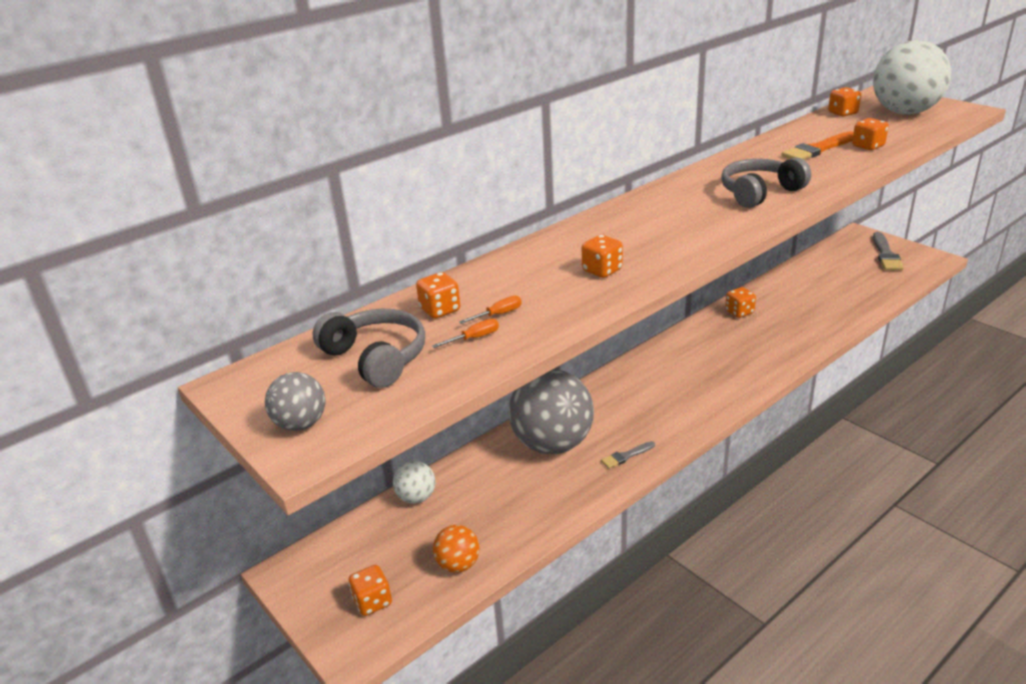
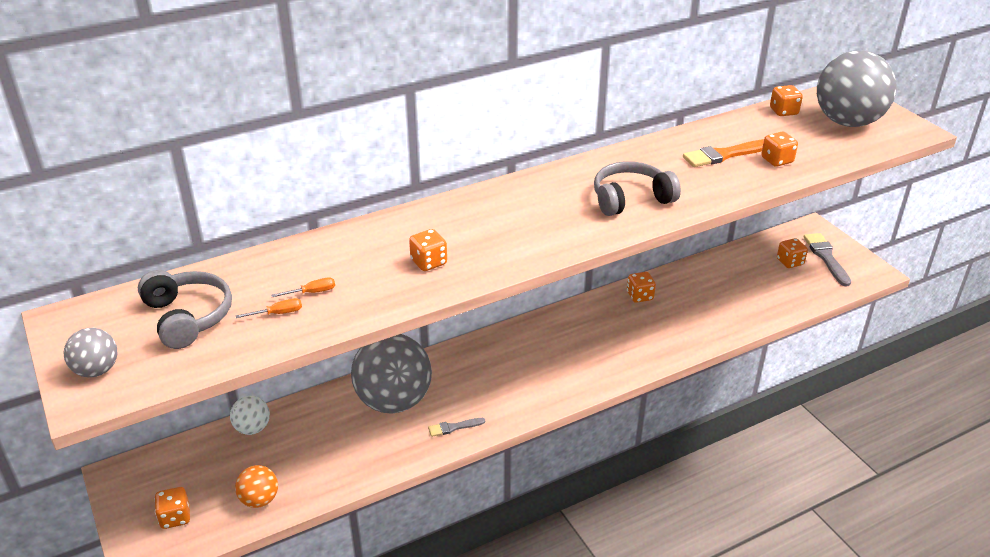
camera: 10 degrees right, 5 degrees up
orange dice [416,272,460,319] -> orange dice moved to [777,238,808,268]
white ball [873,40,951,115] -> grey ball [817,51,897,127]
grey brush [873,232,904,270] -> grey brush turned 150 degrees clockwise [803,233,851,286]

